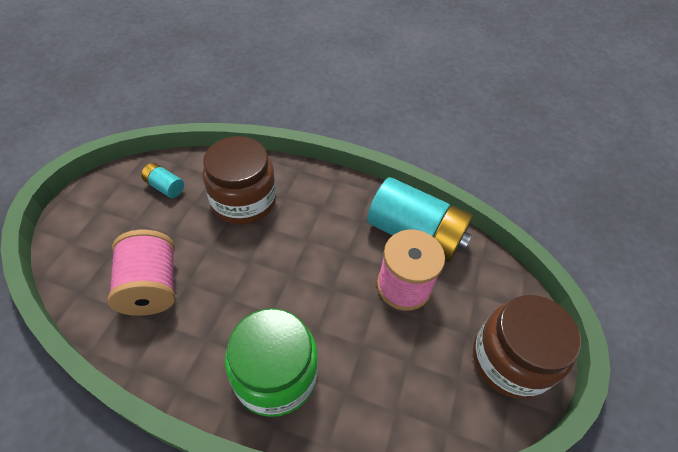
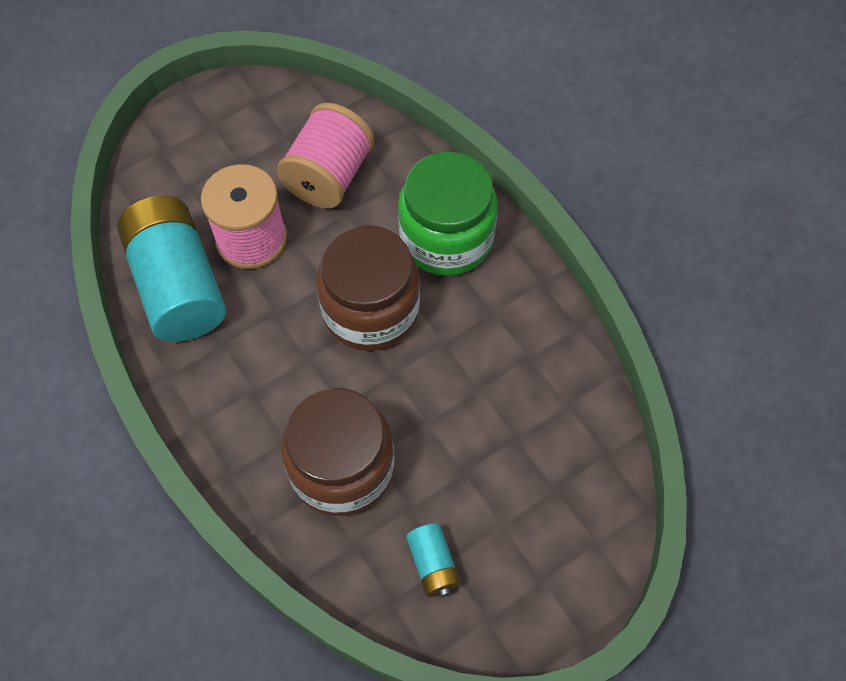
camera: 140 degrees left, 10 degrees up
pink spool [108,230,175,316] -> pink spool moved to [277,103,374,208]
brown jar [473,295,581,399] -> brown jar moved to [316,225,420,351]

